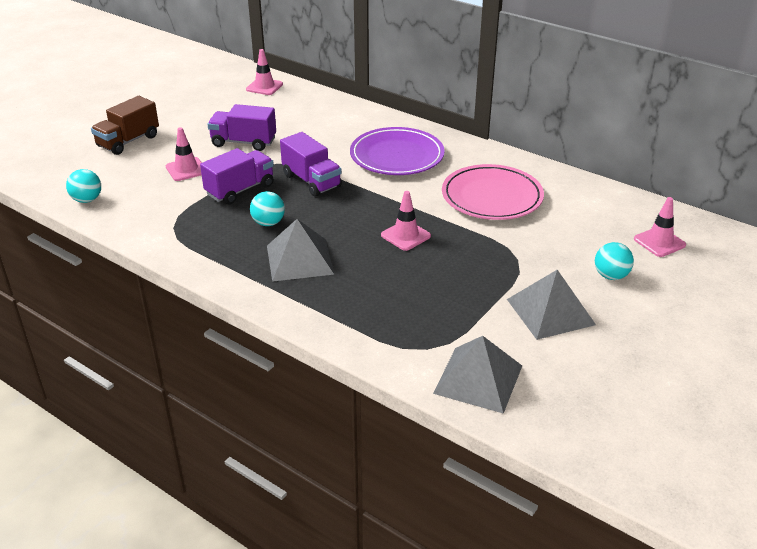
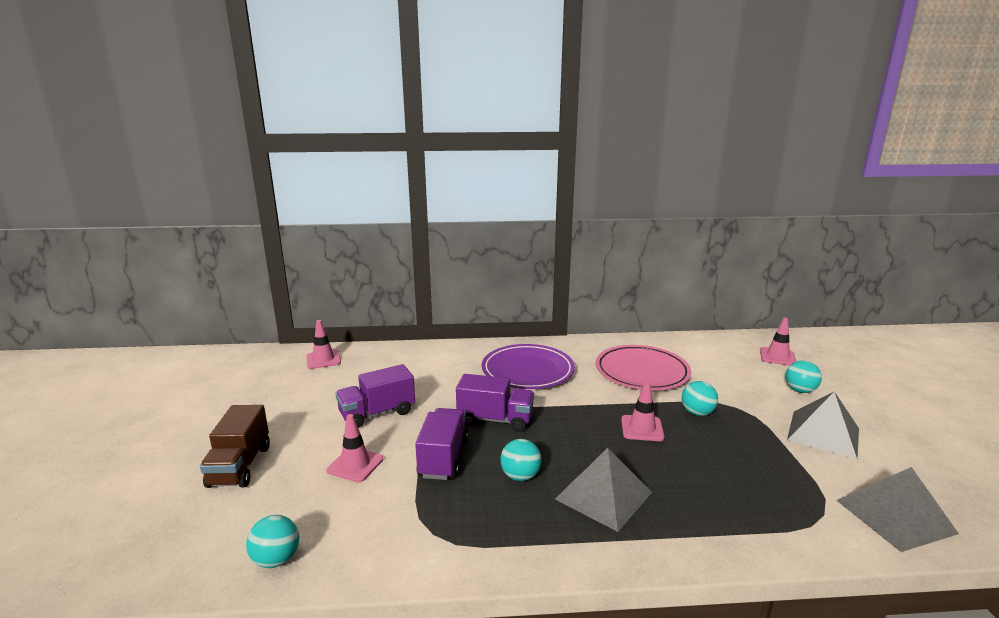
camera: 40 degrees left, 15 degrees down
none -> turquoise ball [682,381,718,416]

